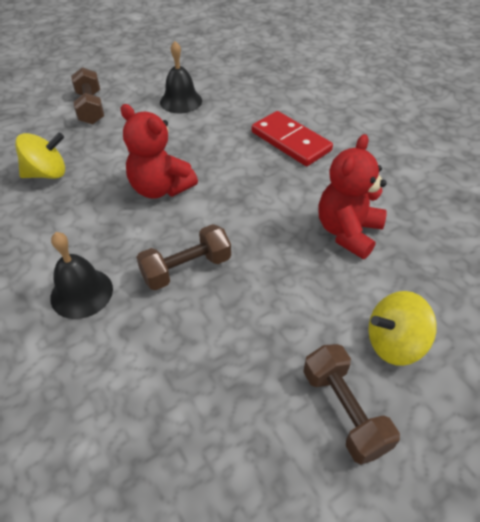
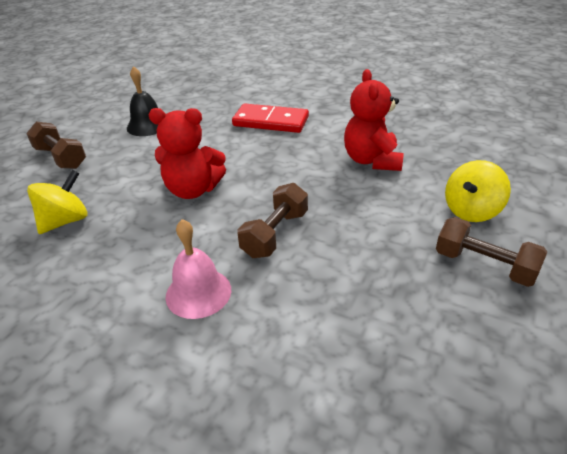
camera: 30 degrees left, 10 degrees down
black bell [50,232,113,319] -> pink bell [166,219,231,319]

